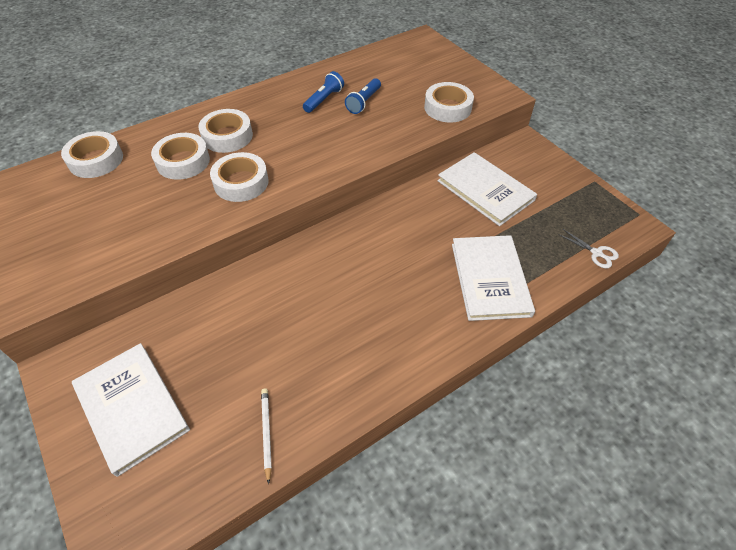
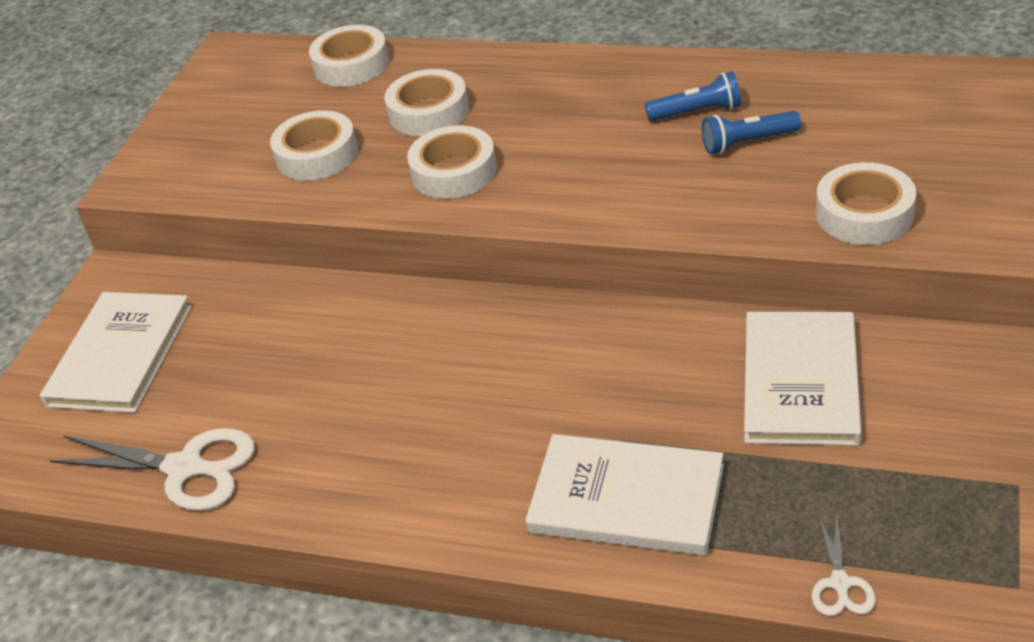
camera: 55 degrees right, 10 degrees down
white tape [198,109,253,153] -> white tape moved to [270,110,358,180]
white pencil [261,388,272,484] -> white scissors [49,428,255,511]
white book [452,235,535,321] -> white book turned 60 degrees clockwise [525,434,724,556]

